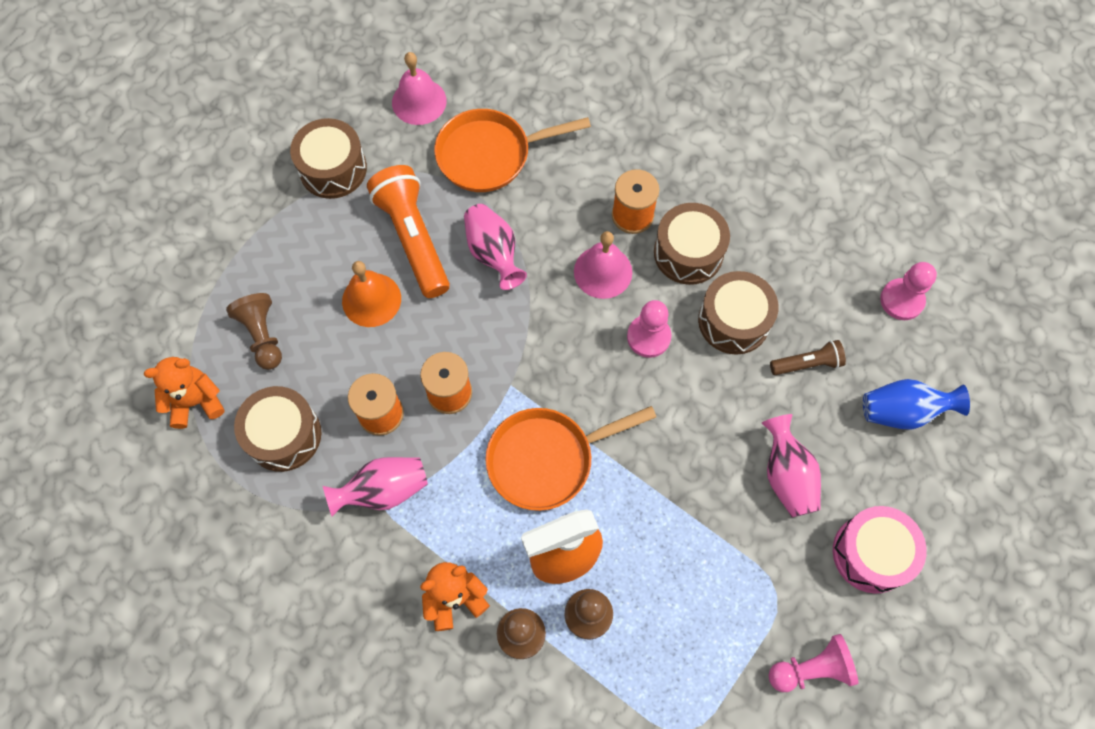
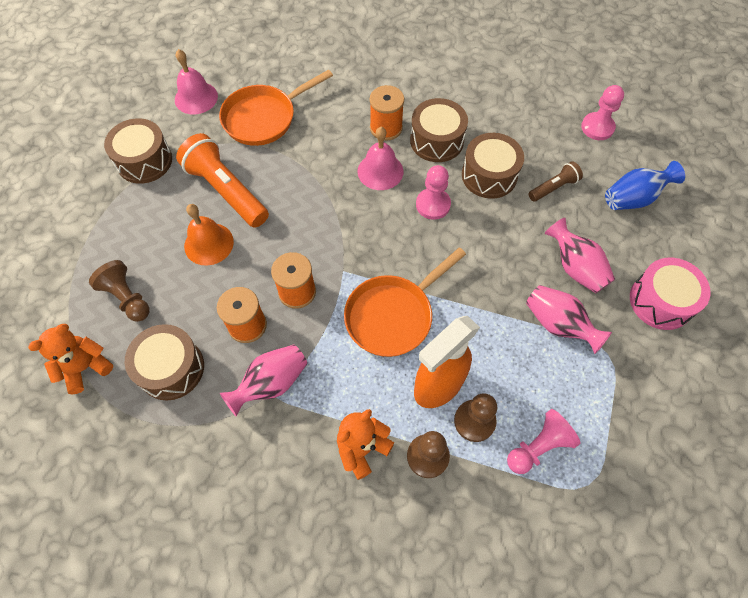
camera: 20 degrees left, 5 degrees down
pink vase [464,204,527,290] -> pink vase moved to [526,285,612,354]
pink pawn [768,634,859,692] -> pink pawn moved to [507,409,581,474]

